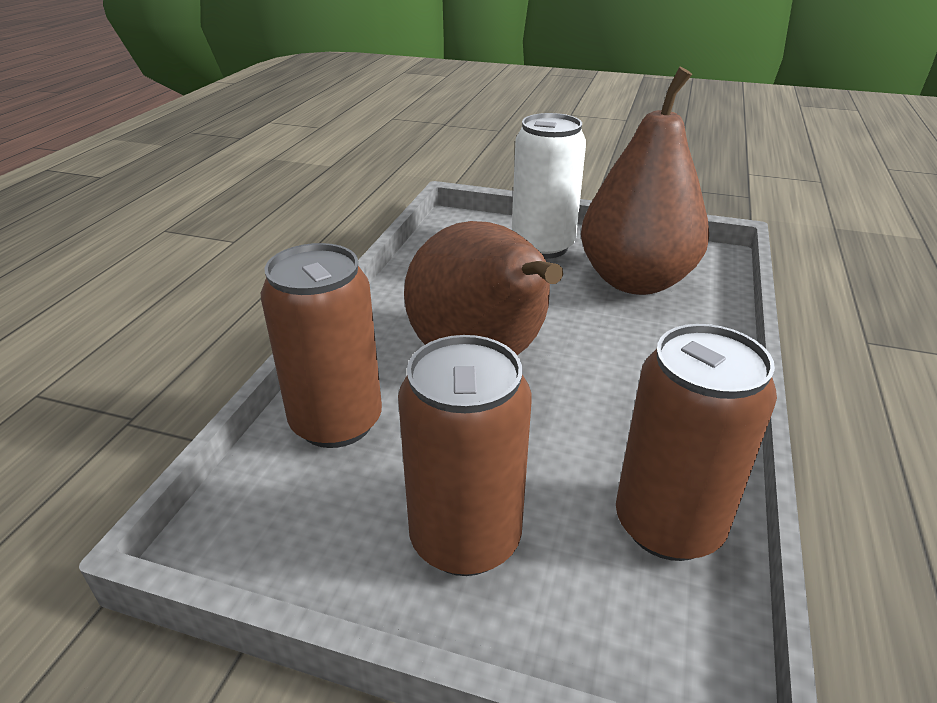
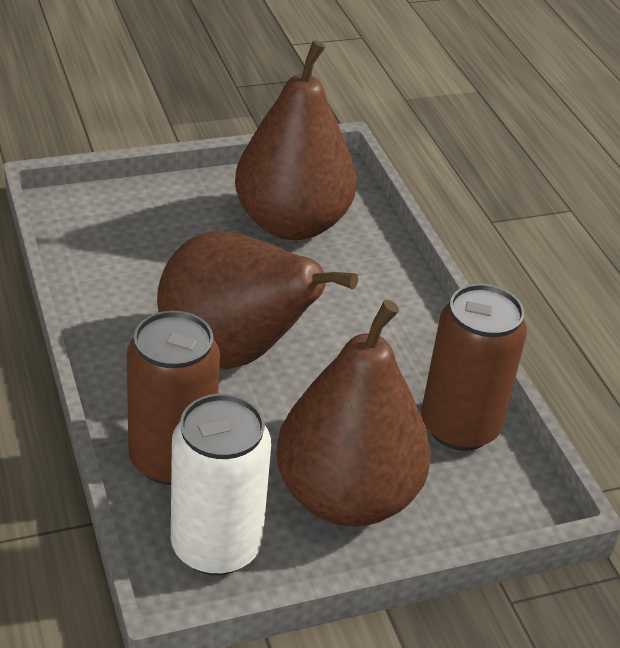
camera: 40 degrees left, 5 degrees up
brown can [398,335,532,576] -> brown pear [276,300,431,526]
white can [512,113,586,259] -> white can moved to [171,394,271,575]

